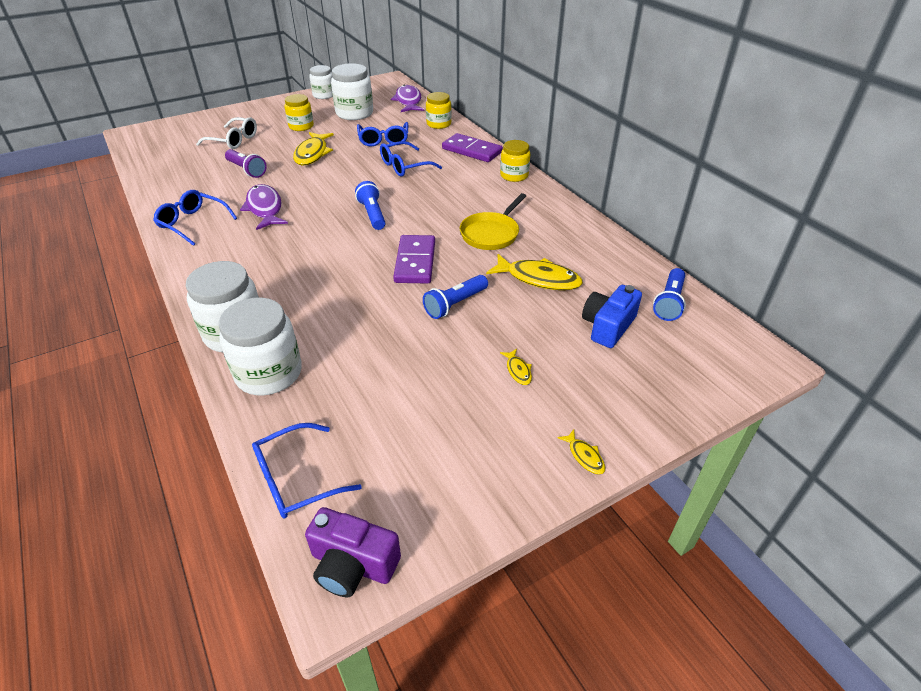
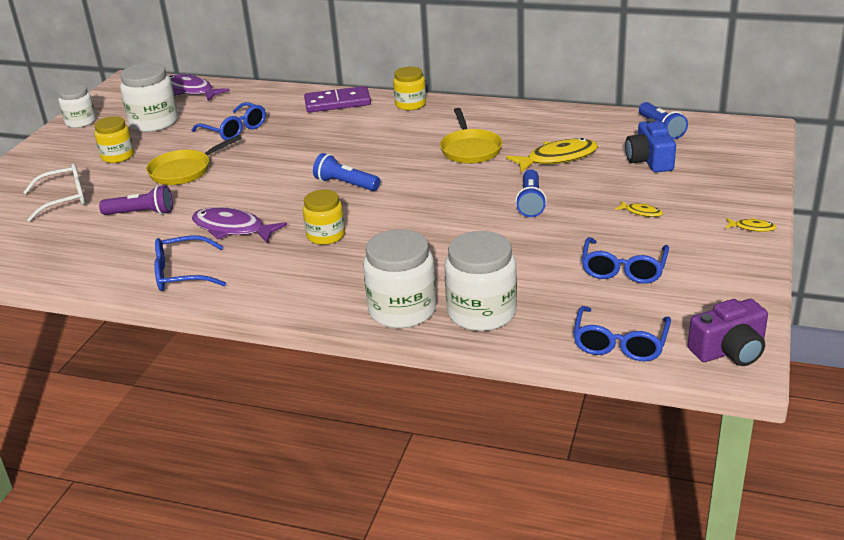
camera: 40 degrees left, 10 degrees down
yellow fish [293,132,334,166] -> yellow pan [146,135,242,185]
blue glasses [380,141,442,177] -> blue glasses moved to [582,237,669,284]
purple domino [393,235,435,283] -> none
yellow jar [426,92,451,129] -> yellow jar moved to [303,190,345,245]

